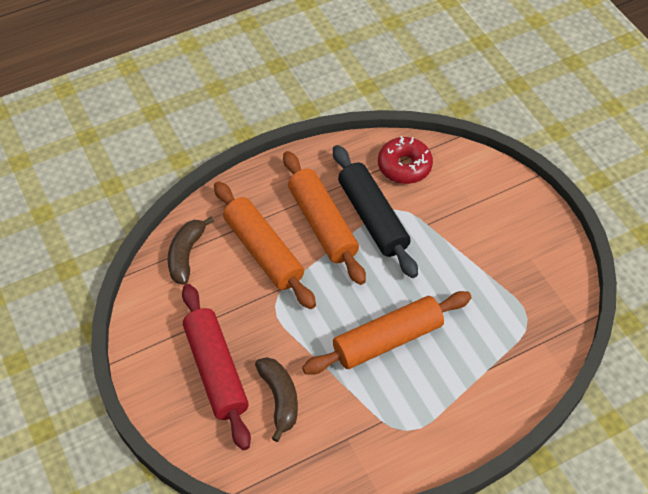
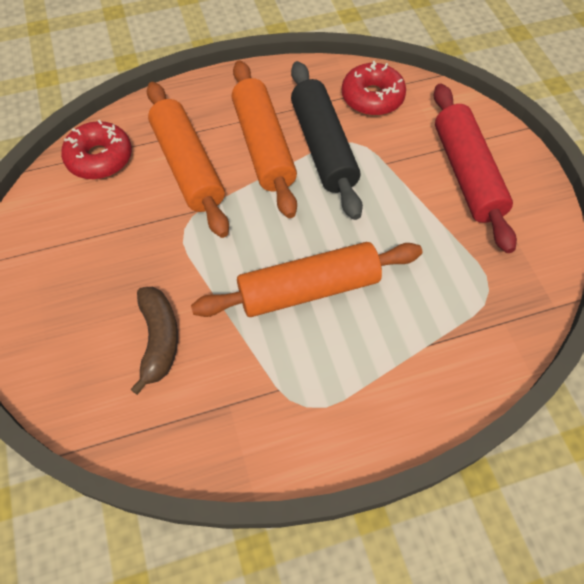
camera: 10 degrees right, 5 degrees up
brown banana [168,217,214,285] -> red donut [61,120,132,179]
red rolling pin [182,284,251,450] -> red rolling pin moved to [433,83,517,253]

